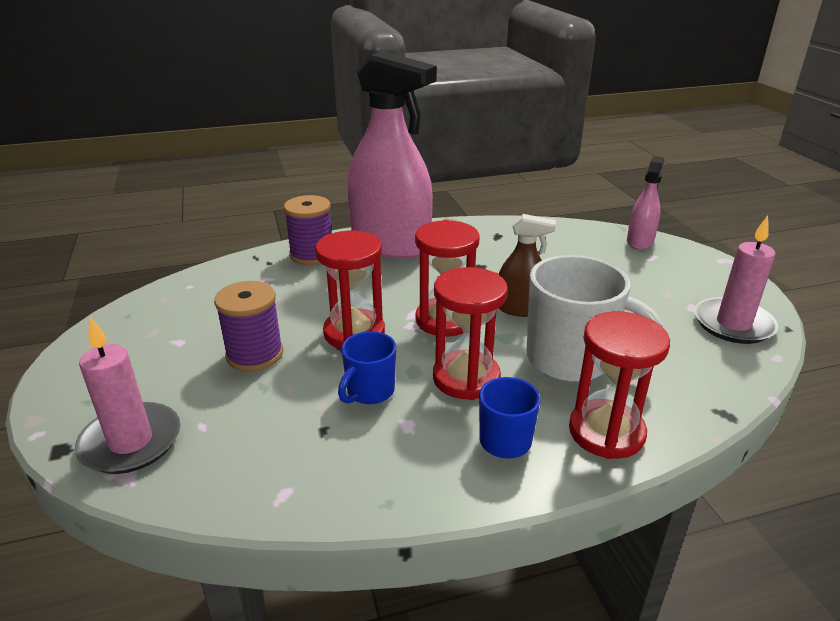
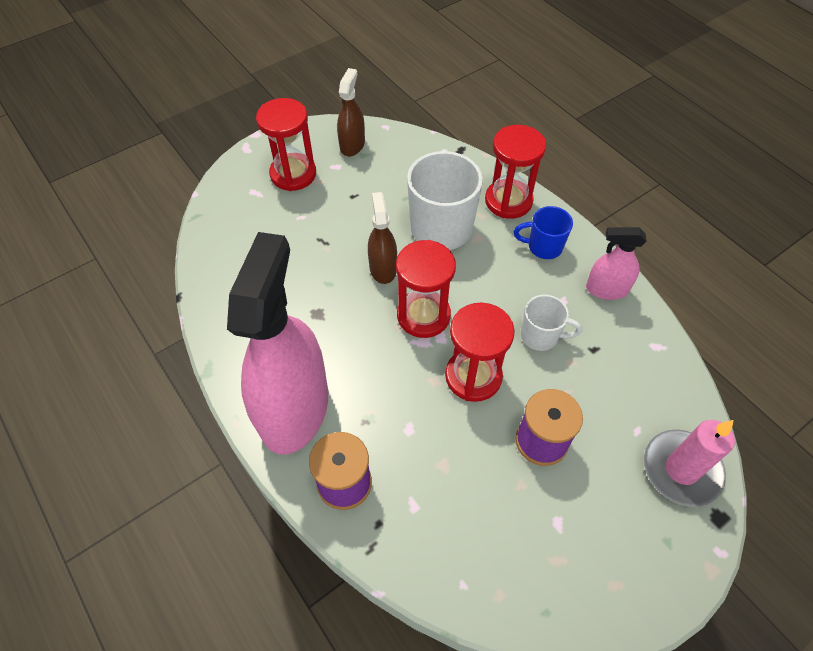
camera: 110 degrees left, 25 degrees up
blue mug [338,331,396,404] -> white mug [521,294,582,351]
red hourglass [433,267,508,400] -> red hourglass moved to [256,98,316,191]
pink spray bottle [627,156,664,250] -> pink spray bottle moved to [586,227,647,300]
pink candle [694,215,779,344] -> brown spray bottle [337,68,365,156]

